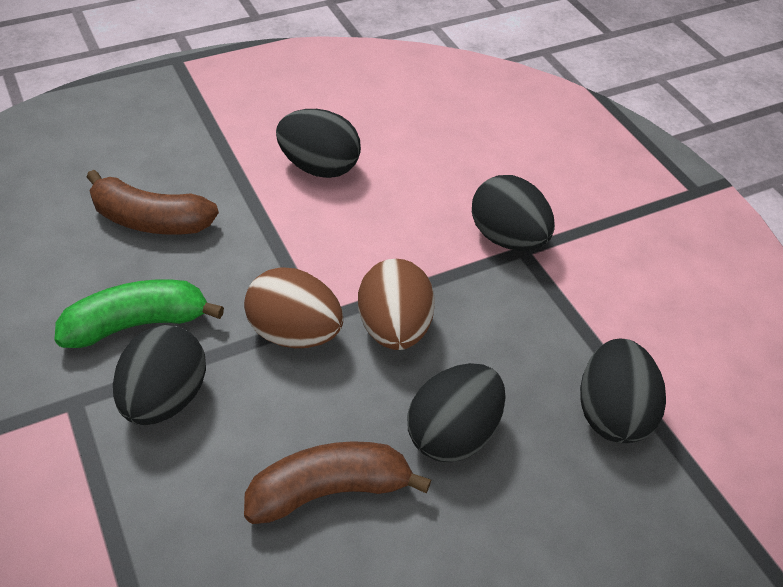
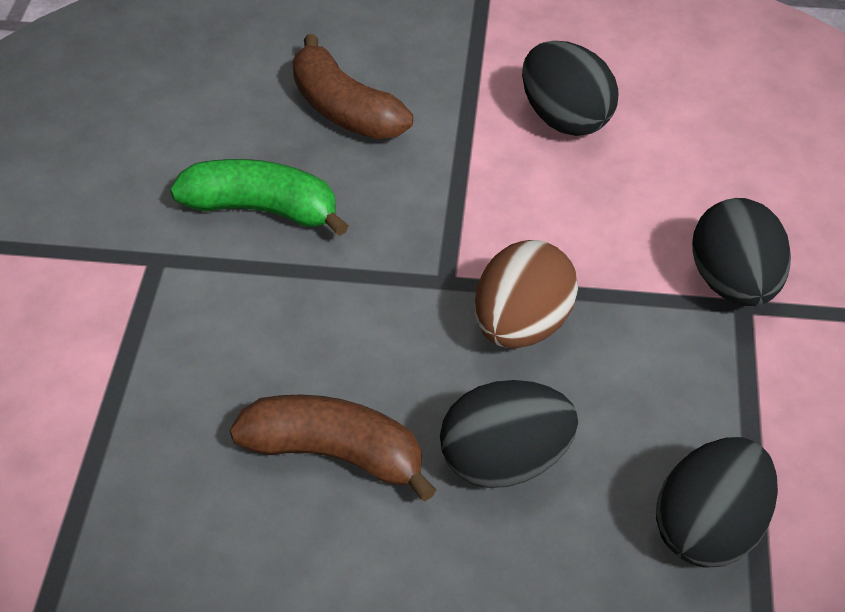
camera: 35 degrees right, 0 degrees up
black egg [113,325,206,425] -> none
brown egg [244,267,343,348] -> none

